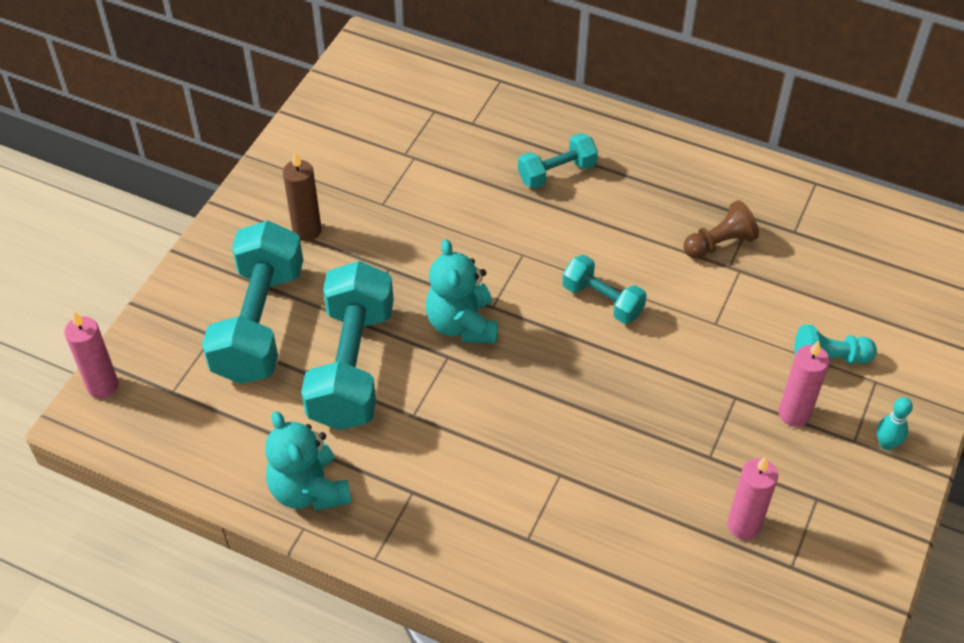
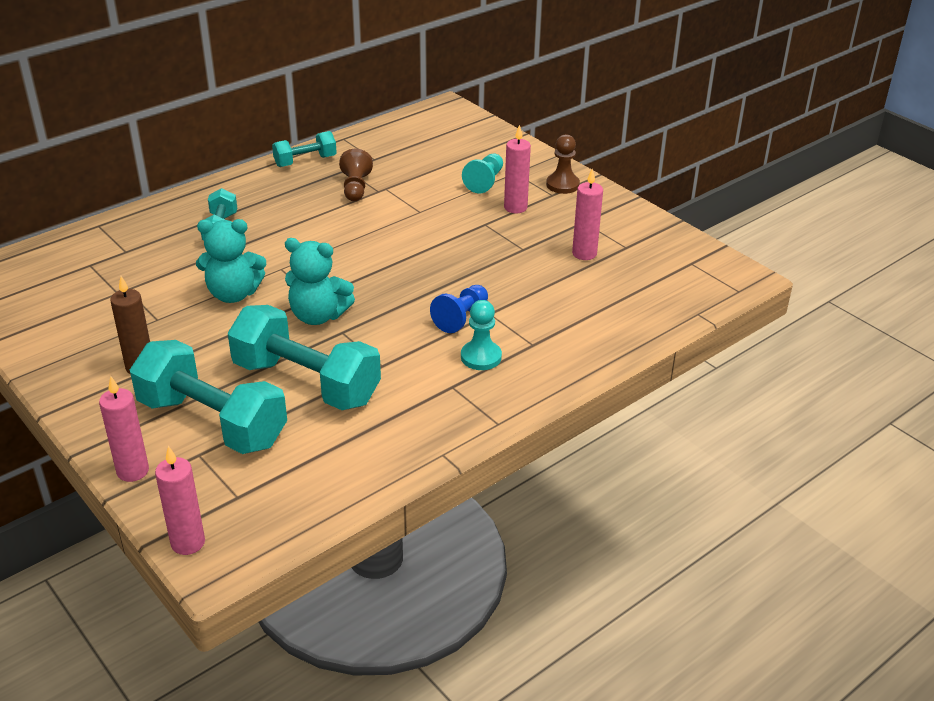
camera: 65 degrees left, 15 degrees down
turquoise teddy bear [265,411,351,511] -> turquoise teddy bear moved to [196,219,266,303]
turquoise dumbbell [562,255,647,324] -> turquoise dumbbell moved to [272,131,337,167]
turquoise bowling pin [877,397,913,450] -> brown pawn [546,134,580,194]
none -> pink candle [99,376,149,482]
none -> blue pawn [430,285,488,333]
none -> turquoise pawn [461,300,502,370]

